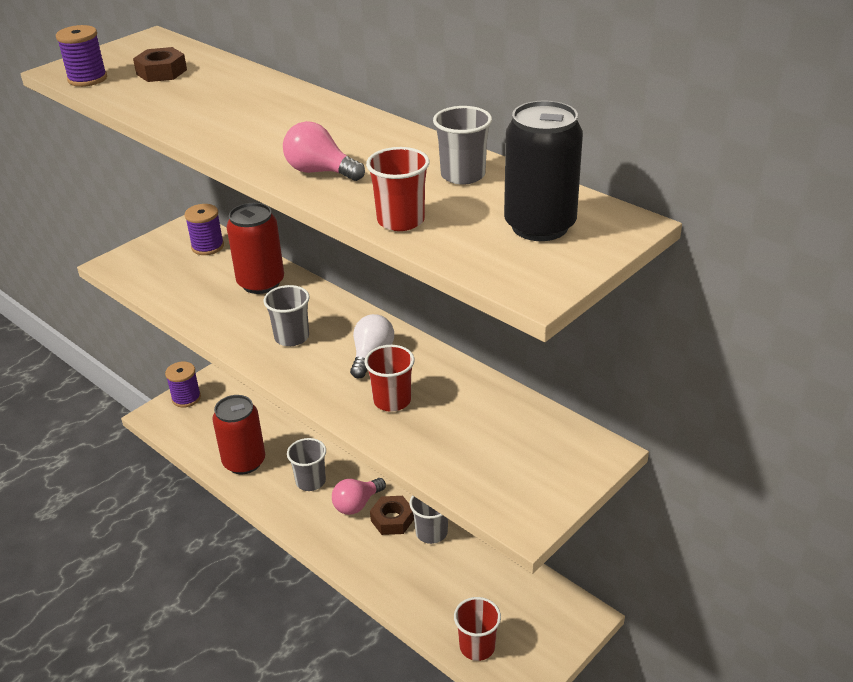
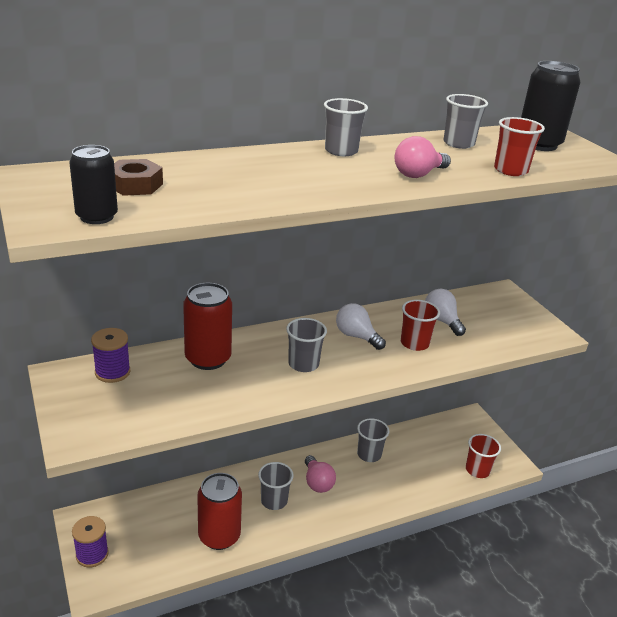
camera: 70 degrees left, 5 degrees down
purple spool [56,25,107,87] -> black can [69,145,118,224]
brown nut [370,496,414,535] -> none
none -> grey cup [324,98,368,156]
none -> white light bulb [425,289,466,336]

